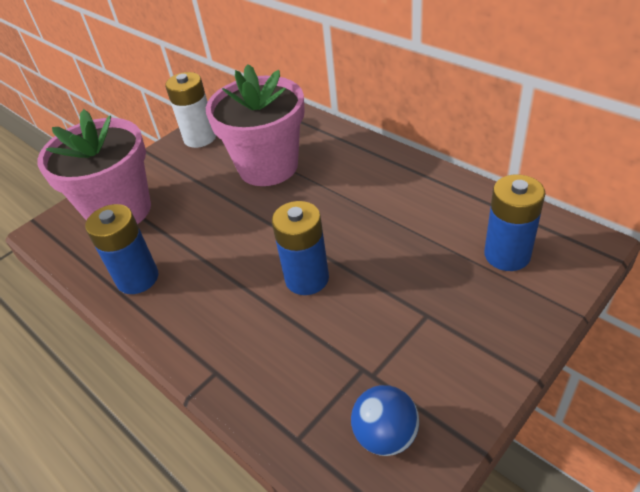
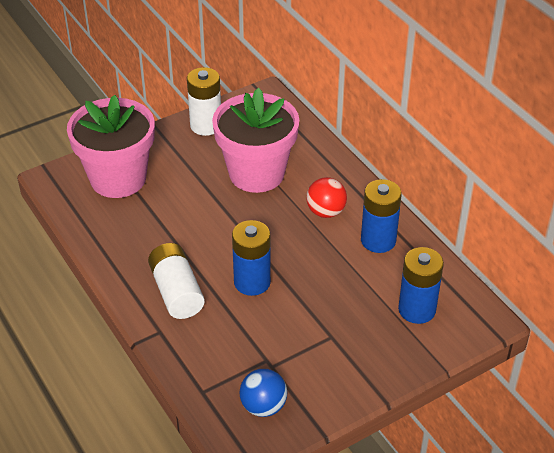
camera: 10 degrees right, 0 degrees up
blue battery [85,204,158,294] -> blue battery moved to [361,179,402,253]
none -> white battery [148,243,205,319]
none -> red ball [306,177,347,218]

